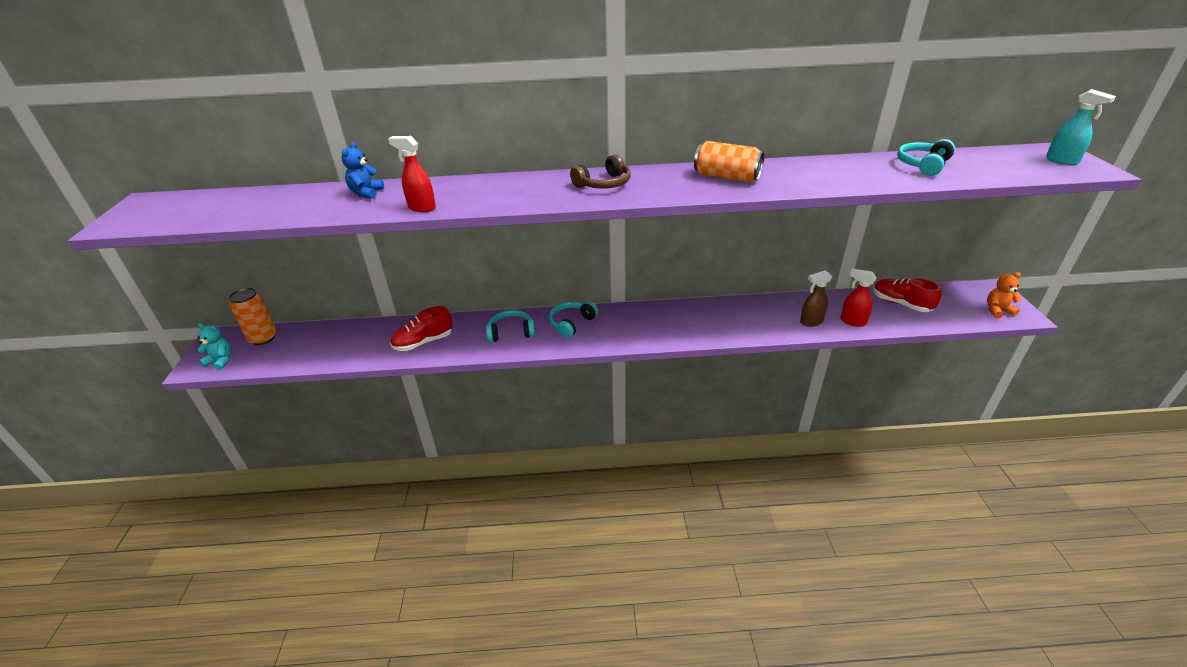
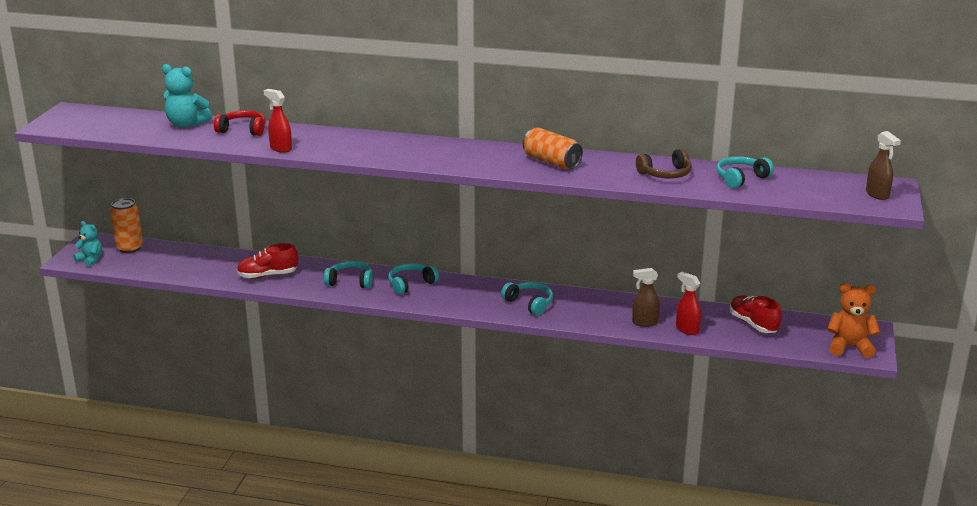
camera: 15 degrees right, 10 degrees down
blue teddy bear [342,142,384,199] -> red headphones [214,110,266,136]
brown headphones [570,154,631,189] -> brown headphones moved to [636,149,692,179]
orange teddy bear [987,272,1022,318] -> orange teddy bear [827,283,880,358], size x1.52
turquoise spray bottle [1046,89,1116,165] -> brown spray bottle [866,131,901,200]
none -> turquoise teddy bear [162,64,213,128]
none -> turquoise headphones [501,282,553,315]

